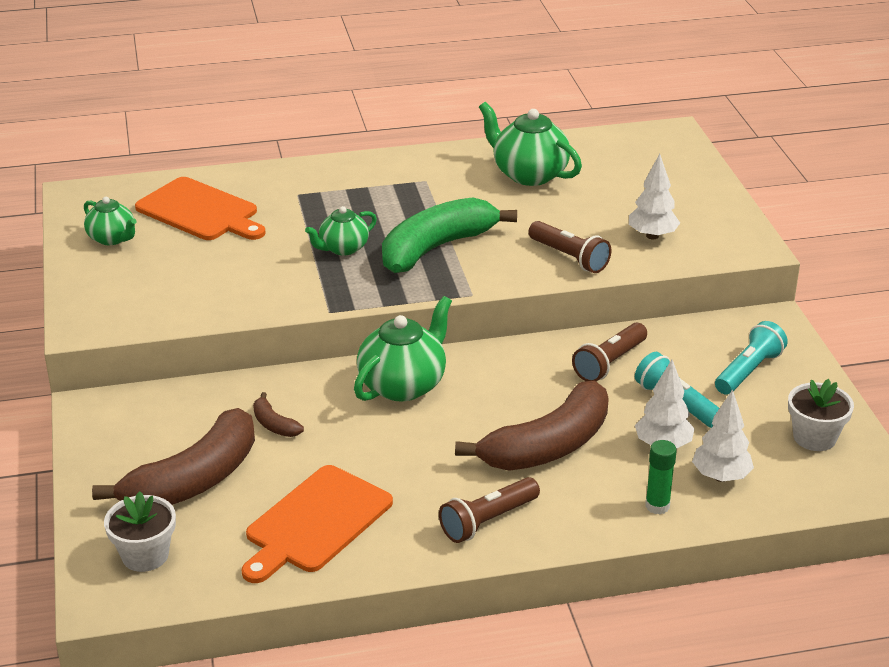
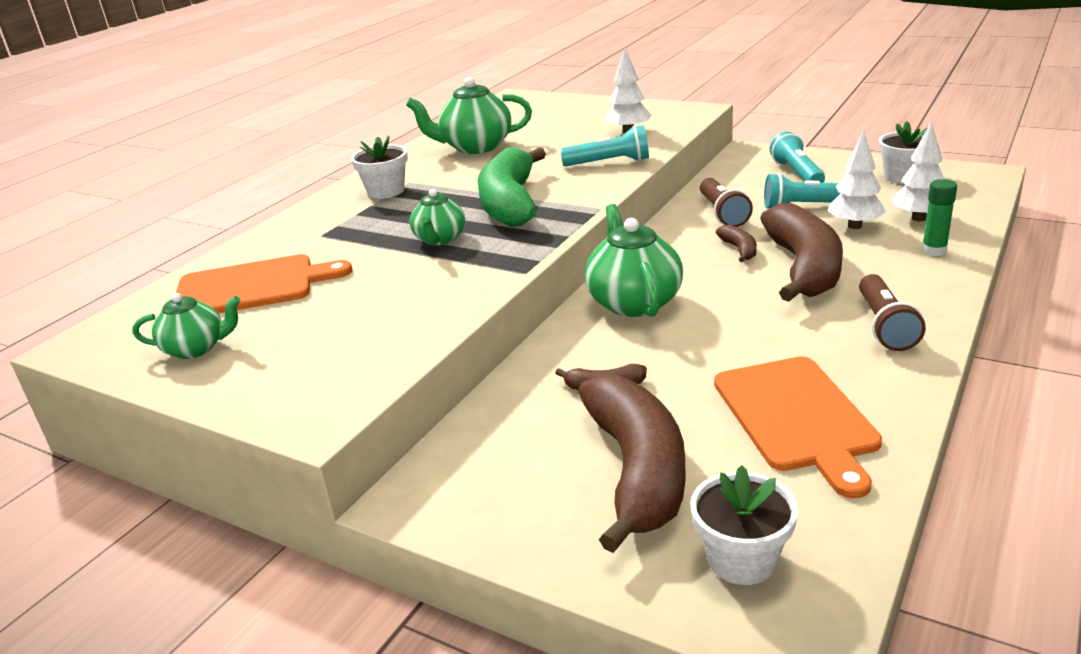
camera: 45 degrees left, 5 degrees down
brown flashlight [528,221,611,273] -> turquoise flashlight [560,125,649,166]
none -> white flower pot [351,135,408,199]
none -> brown banana [716,224,757,262]

